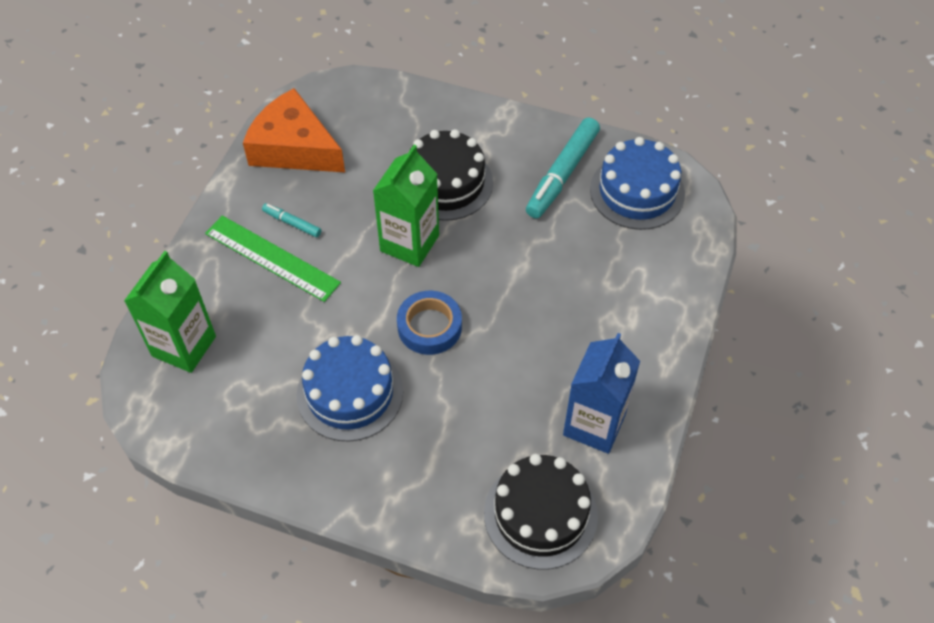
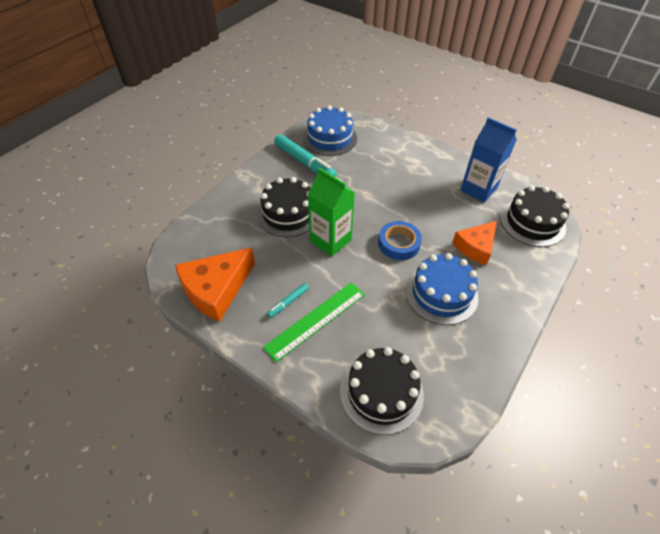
camera: 75 degrees left, 5 degrees down
green carton [124,251,216,373] -> black cake [340,347,424,435]
none -> orange cheese [452,221,497,265]

